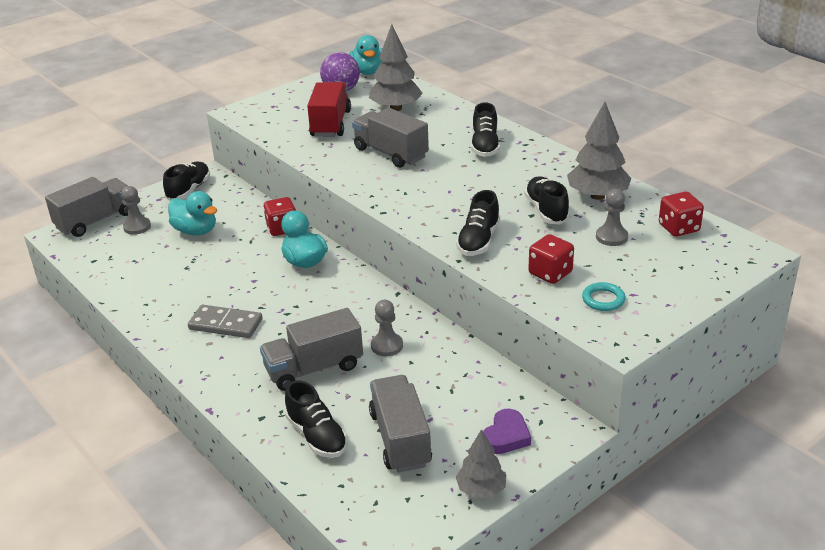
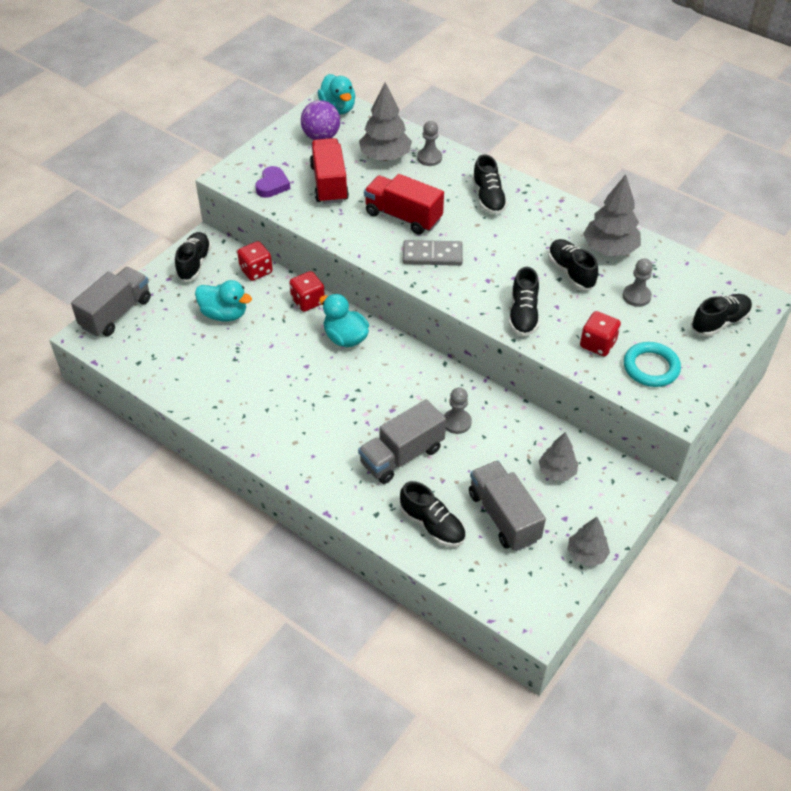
camera: 15 degrees left, 15 degrees up
grey pawn [121,186,151,235] -> grey pawn moved to [417,121,442,166]
grey domino [188,305,263,338] -> grey domino moved to [403,240,463,266]
grey truck [352,108,429,168] -> red truck [364,174,444,235]
purple heart [483,409,531,454] -> purple heart moved to [255,166,290,198]
turquoise ring [582,282,626,311] -> turquoise ring [624,342,681,387], size x1.53
red dice [659,192,704,237] -> red dice moved to [237,241,273,281]
none -> grey tree [538,432,578,481]
none -> black shoe [691,294,752,337]

